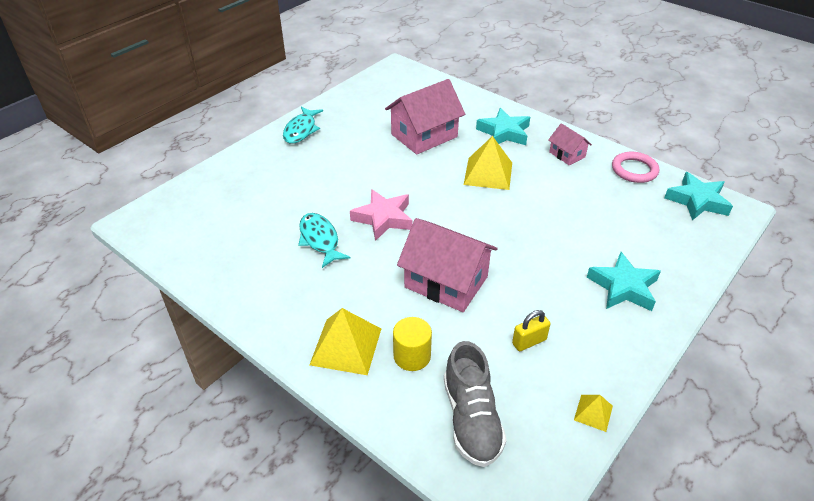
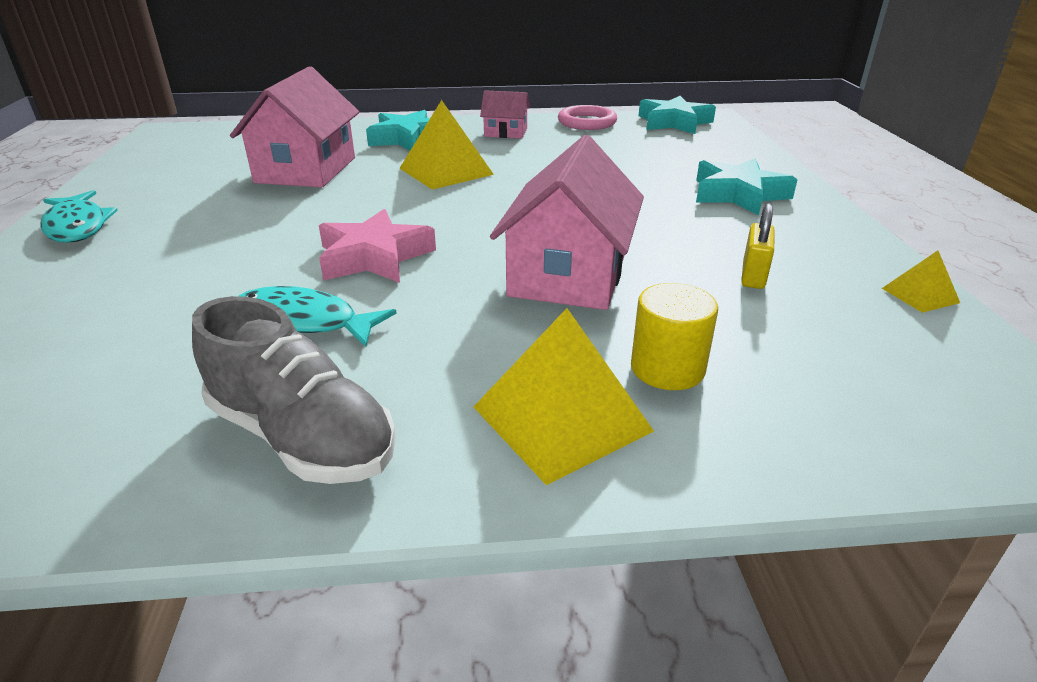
camera: 45 degrees left, 10 degrees down
pink house [397,218,498,312] -> pink house turned 60 degrees counterclockwise [490,135,644,310]
grey shoe [444,341,507,467] -> grey shoe moved to [192,296,396,484]

